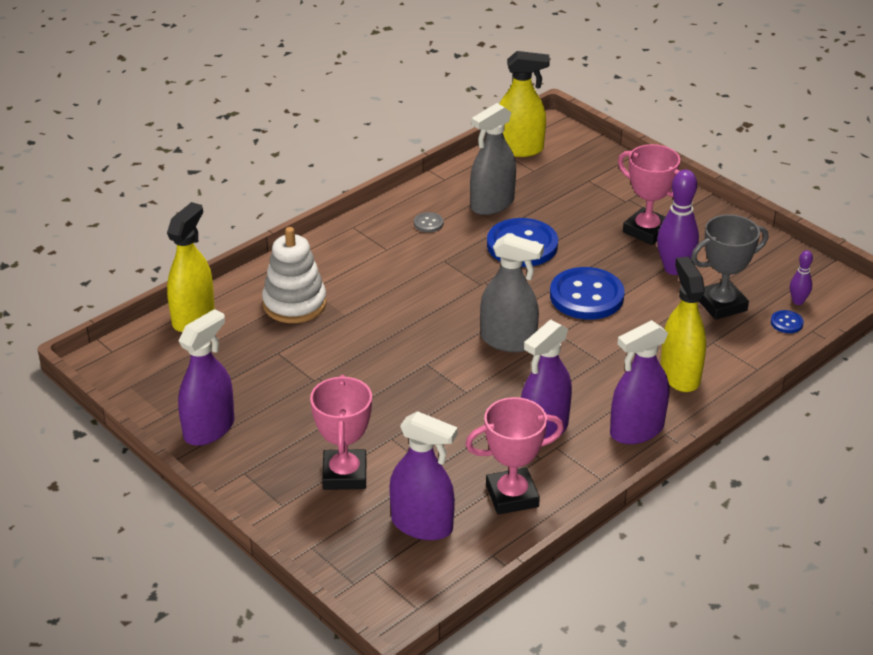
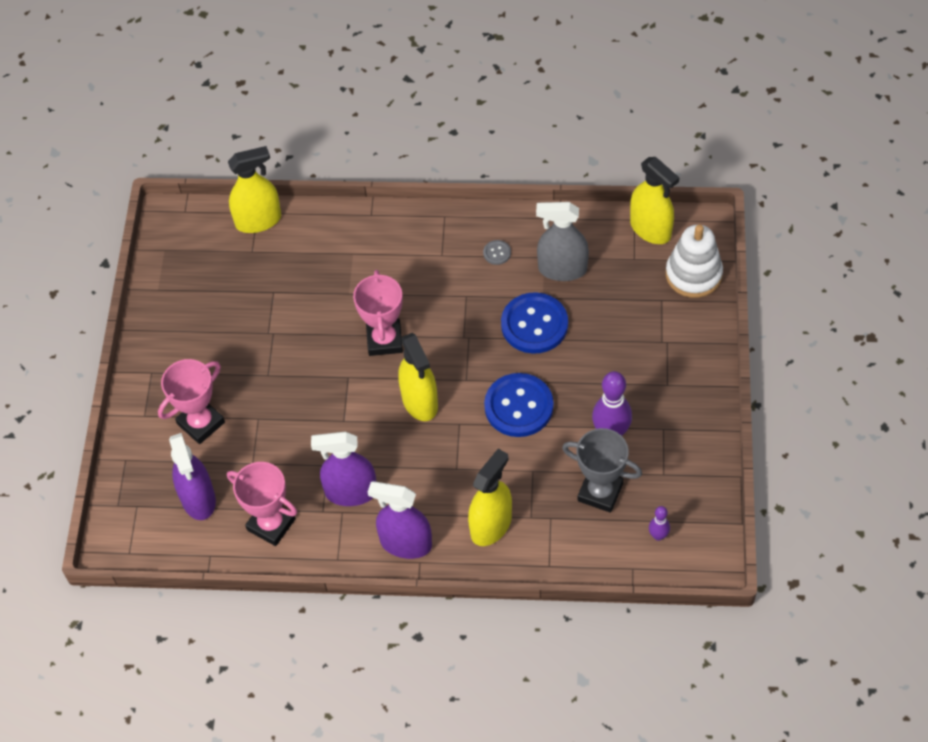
camera: 50 degrees right, 20 degrees up
purple spray bottle [178,309,235,446] -> none
white stacking toy [262,227,327,323] -> white stacking toy moved to [666,224,723,298]
grey spray bottle [480,233,544,352] -> yellow spray bottle [398,333,438,421]
pink trophy [618,144,680,245] -> pink trophy moved to [353,270,403,356]
blue button [771,310,804,333] -> none

